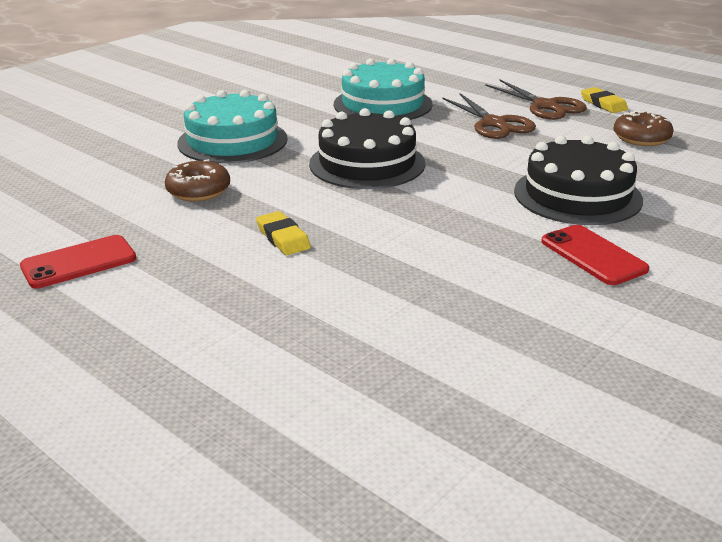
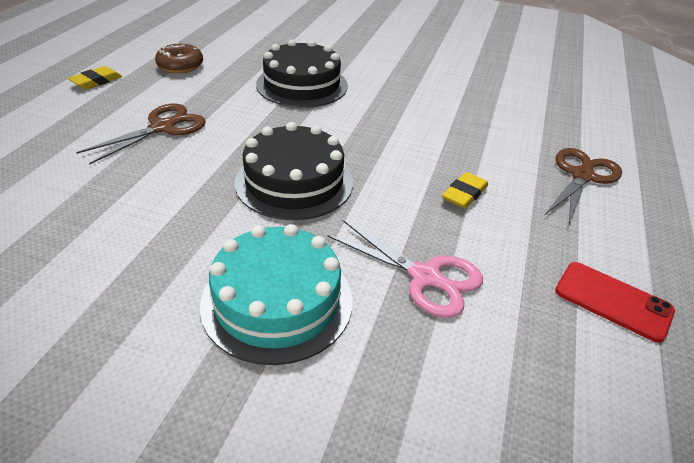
camera: 115 degrees left, 10 degrees up
brown donut [165,159,230,201] -> pink scissors [327,220,483,318]
turquoise cake [334,58,433,120] -> none
brown scissors [485,79,587,120] -> brown scissors moved to [545,148,622,225]
red phone [541,225,649,285] -> none

